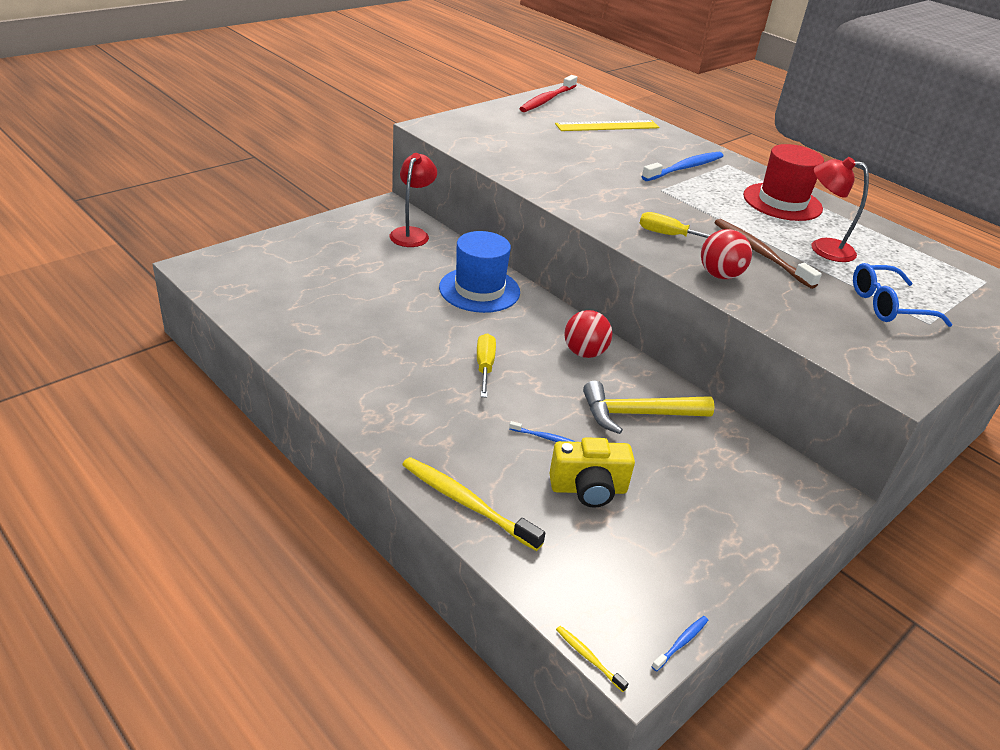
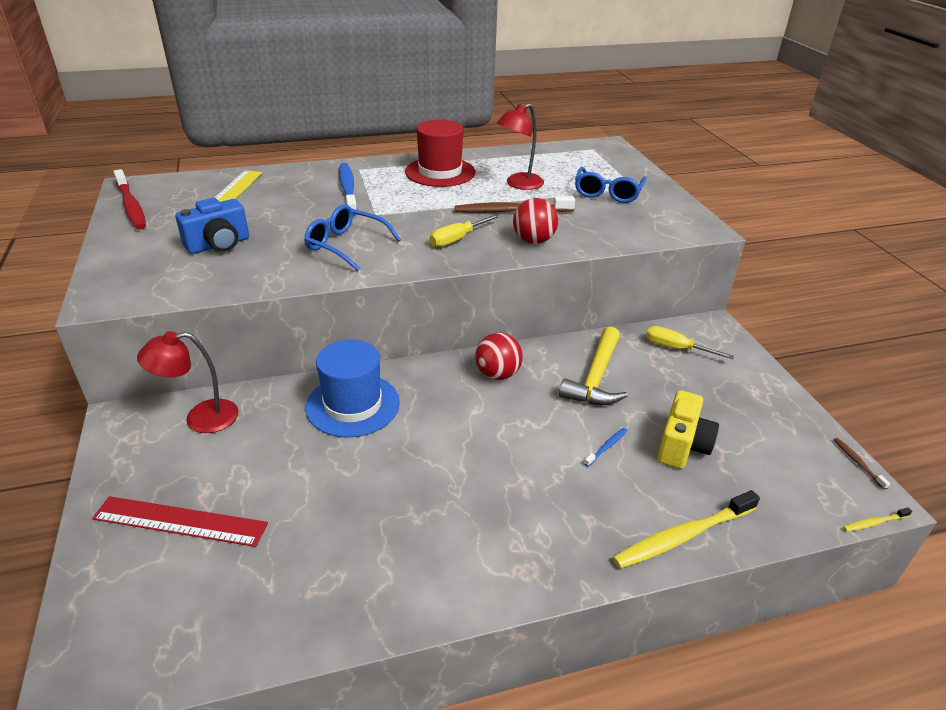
camera: 60 degrees left, 0 degrees up
red lamp [390,153,437,247] -> red lamp turned 60 degrees counterclockwise [137,331,239,433]
yellow screwdriver [477,333,496,398] -> yellow screwdriver moved to [646,326,734,359]
blue toothbrush [651,616,709,672] -> brown toothbrush [834,438,890,490]
none -> red ruler [92,496,268,547]
none -> blue camera [175,198,249,254]
none -> blue glasses [304,204,401,271]

